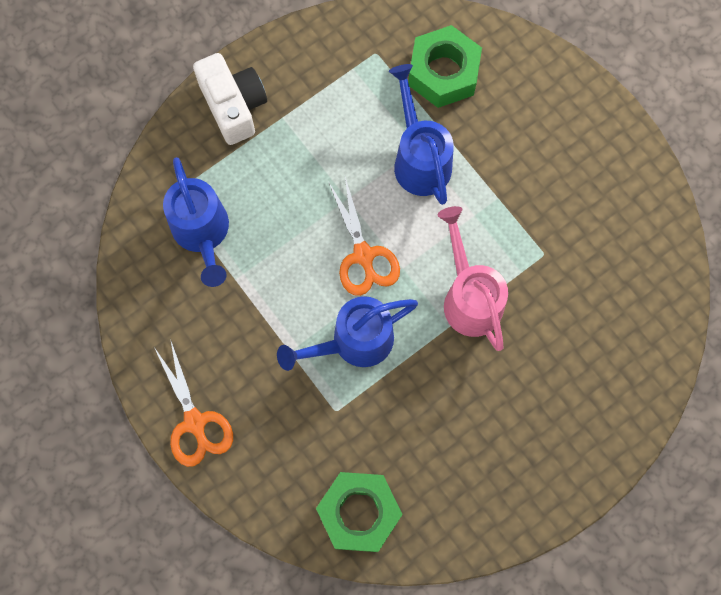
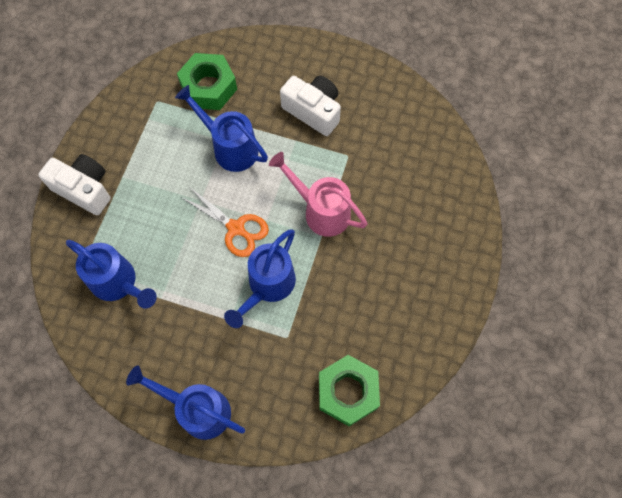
camera: 35 degrees left, 5 degrees down
orange scissors [154,339,233,467] -> blue watering can [126,365,245,440]
none -> white camera [280,76,341,136]

